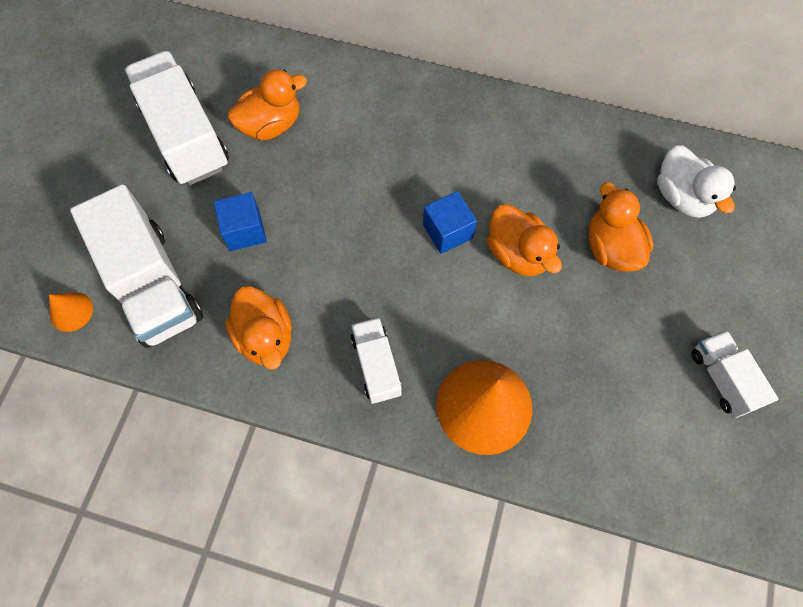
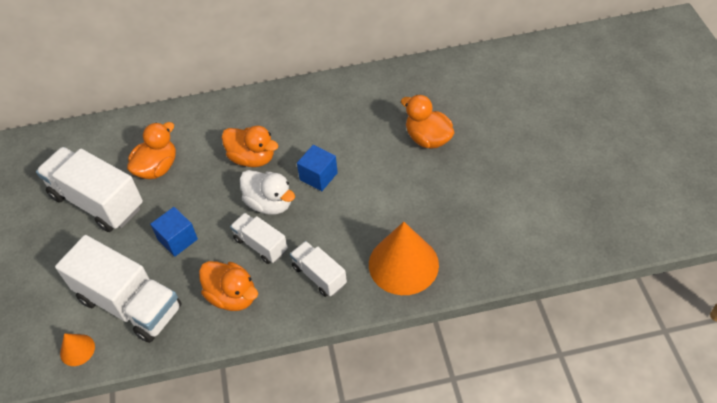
camera: 25 degrees left, 15 degrees down
orange duck [487,204,562,276] -> orange duck moved to [221,126,279,167]
white duck [657,145,736,218] -> white duck moved to [240,170,295,215]
white truck [691,330,778,418] -> white truck moved to [230,213,288,264]

